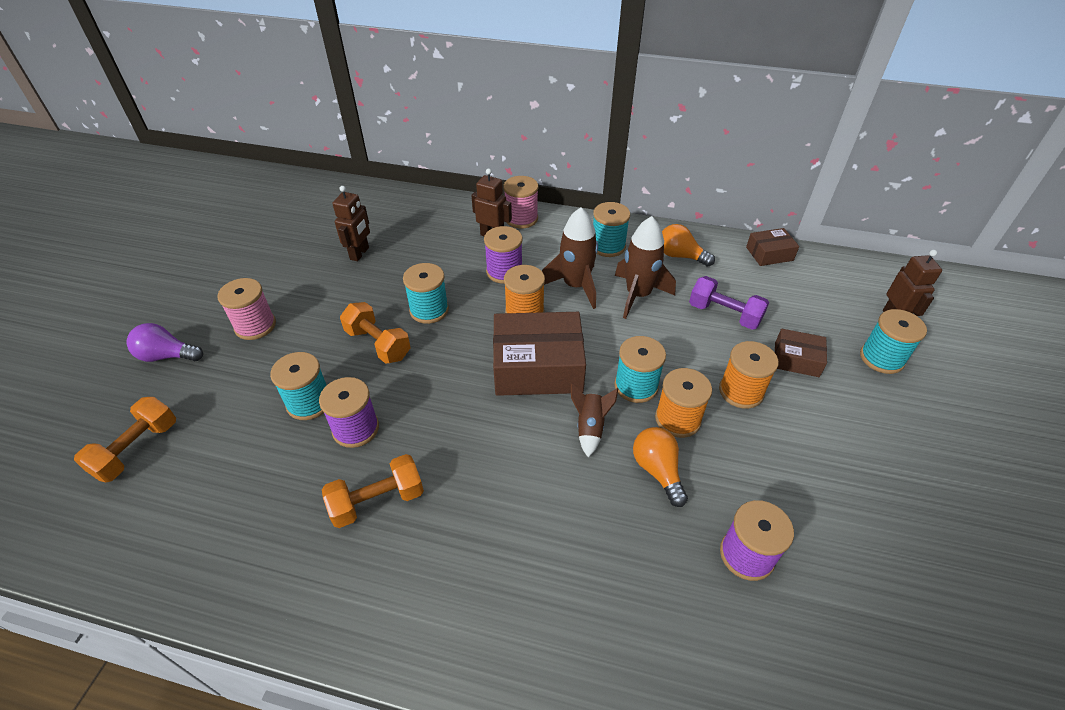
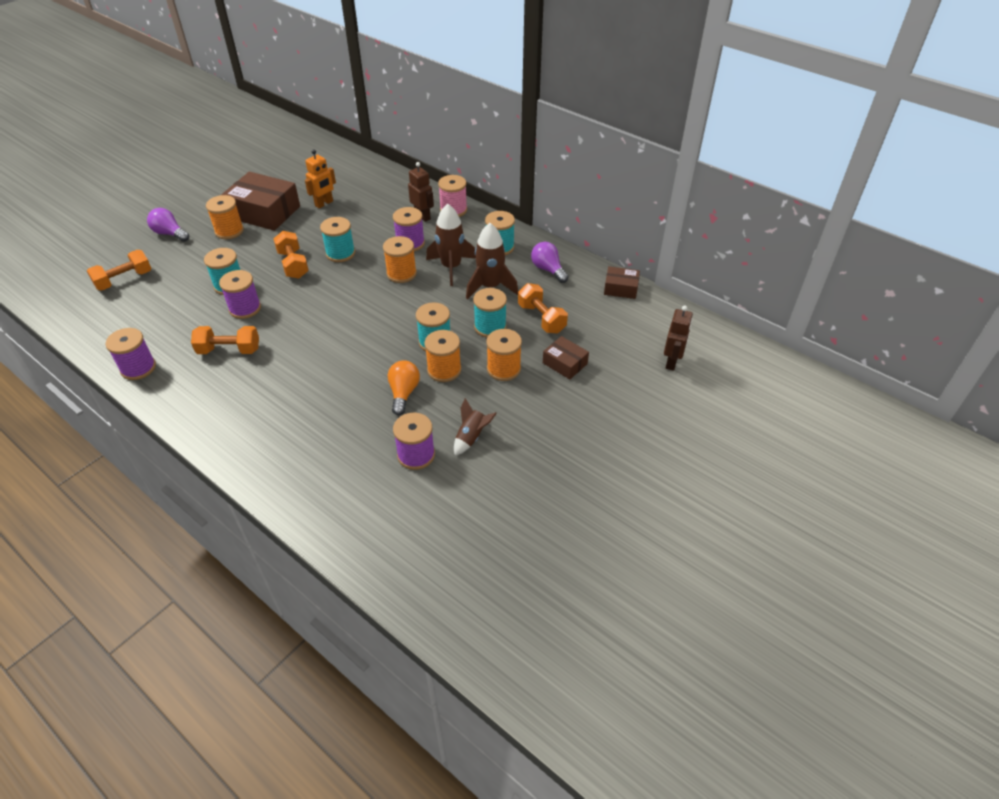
camera: 25 degrees right, 0 degrees up
pink spool [217,278,276,340] -> orange spool [206,195,244,239]
brown robot [332,186,370,261] -> orange robot [305,149,336,208]
brown box [493,312,586,396] -> brown box moved to [221,172,300,231]
brown rocket [571,384,619,457] -> brown rocket moved to [454,398,497,456]
orange light bulb [662,224,715,267] -> purple light bulb [531,242,569,283]
purple dumbbell [689,276,769,330] -> orange dumbbell [518,283,568,333]
turquoise spool [860,309,927,374] -> turquoise spool moved to [473,288,507,337]
none -> purple spool [106,328,156,380]

